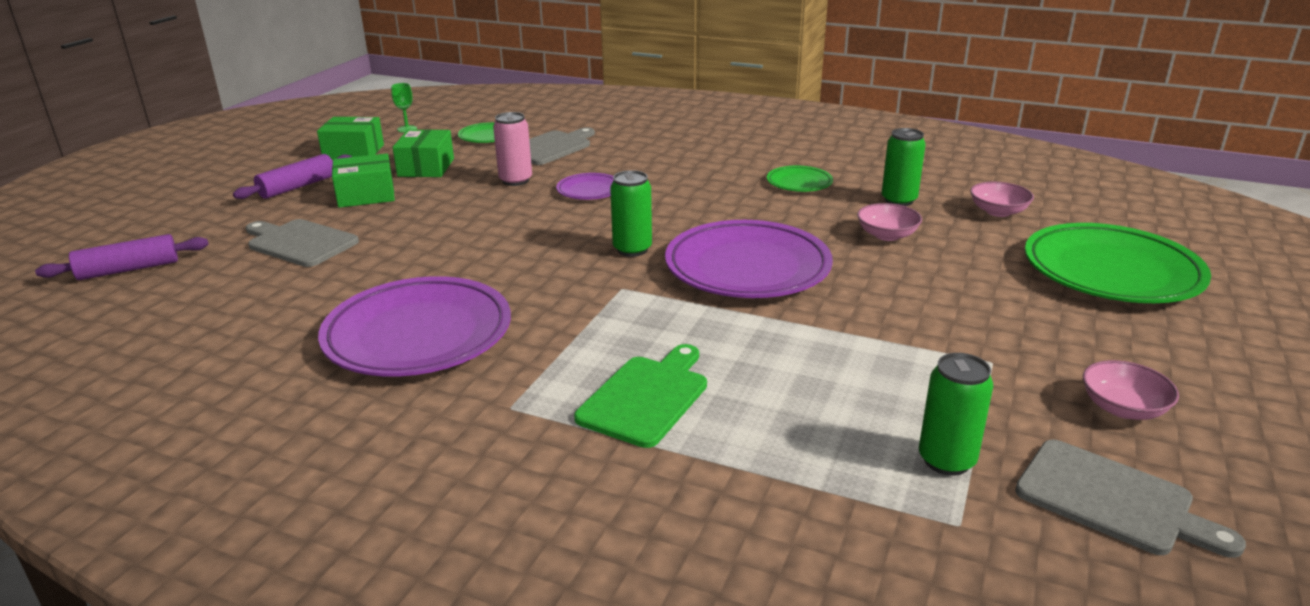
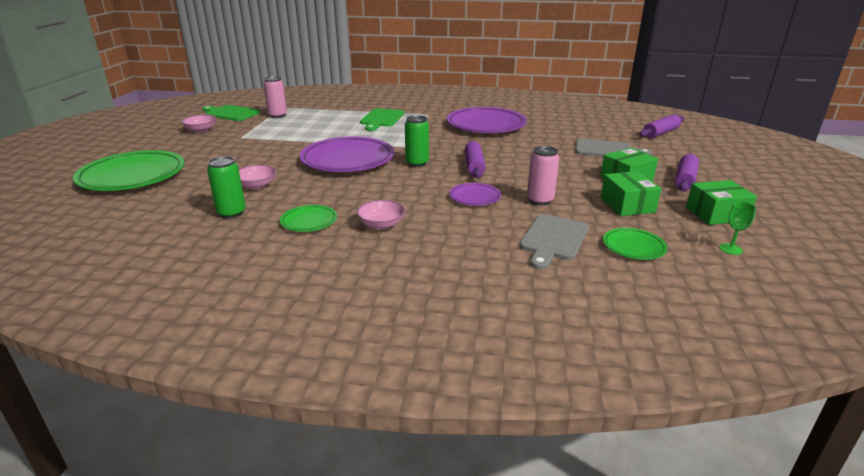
camera: 165 degrees right, 0 degrees up
green can [919,353,993,476] -> pink can [263,76,287,118]
pink bowl [970,182,1034,217] -> pink bowl moved to [357,200,405,230]
grey cutting board [1015,440,1246,558] -> green cutting board [202,105,260,121]
none -> purple rolling pin [465,141,486,178]

